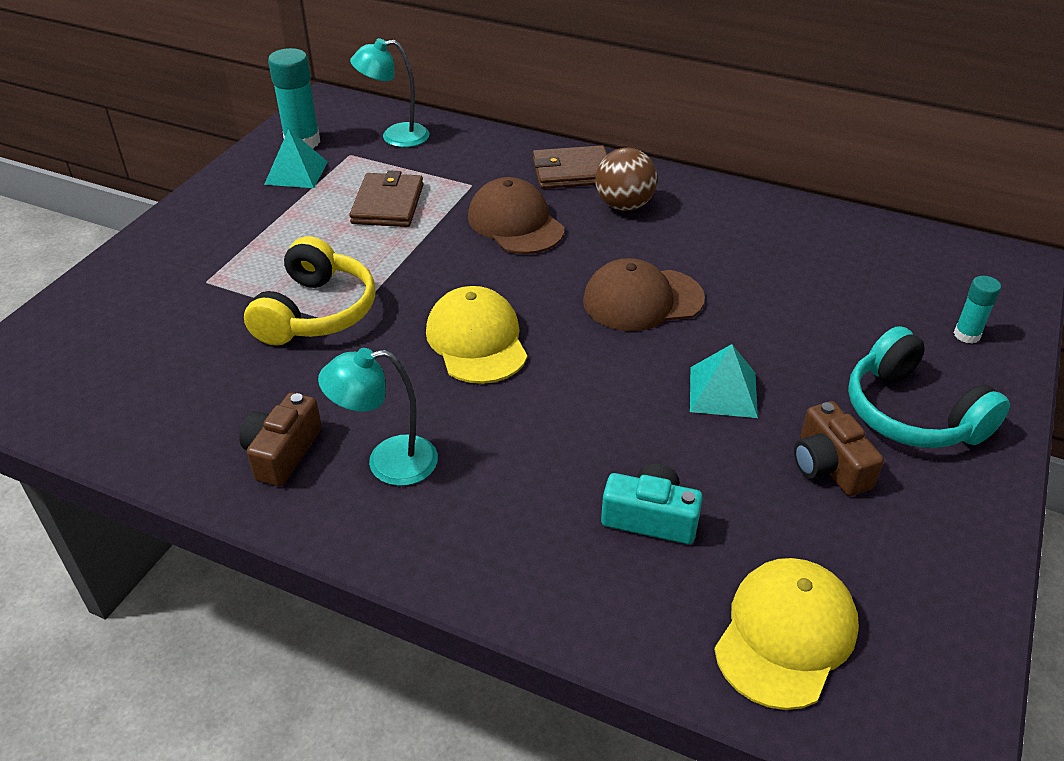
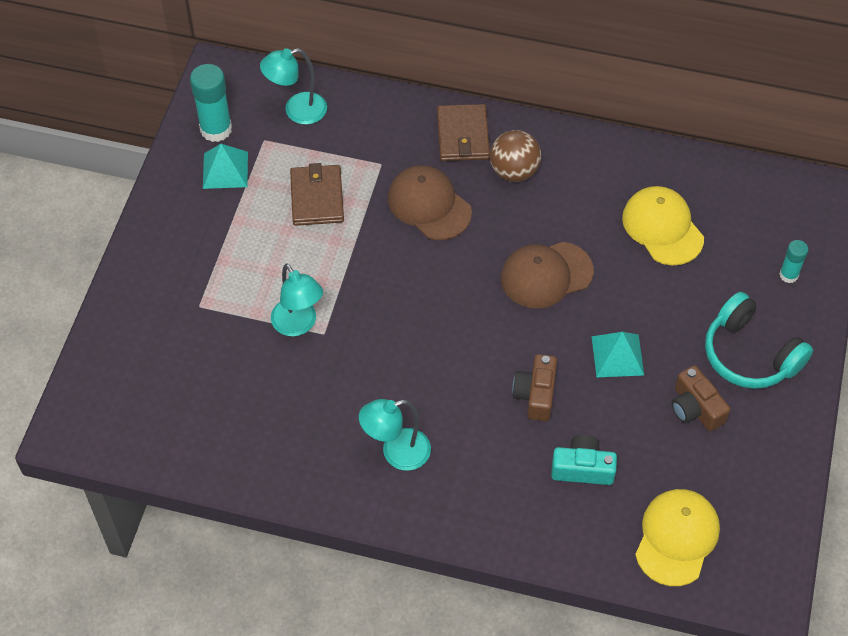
camera: 10 degrees left, 15 degrees up
brown camera [239,393,322,486] -> brown camera moved to [512,354,557,421]
yellow headphones [244,236,375,345] -> turquoise lamp [271,263,323,336]
yellow cap [426,286,527,384] -> yellow cap moved to [622,186,704,265]
brown wallet [533,145,608,189] -> brown wallet turned 75 degrees counterclockwise [437,104,490,161]

